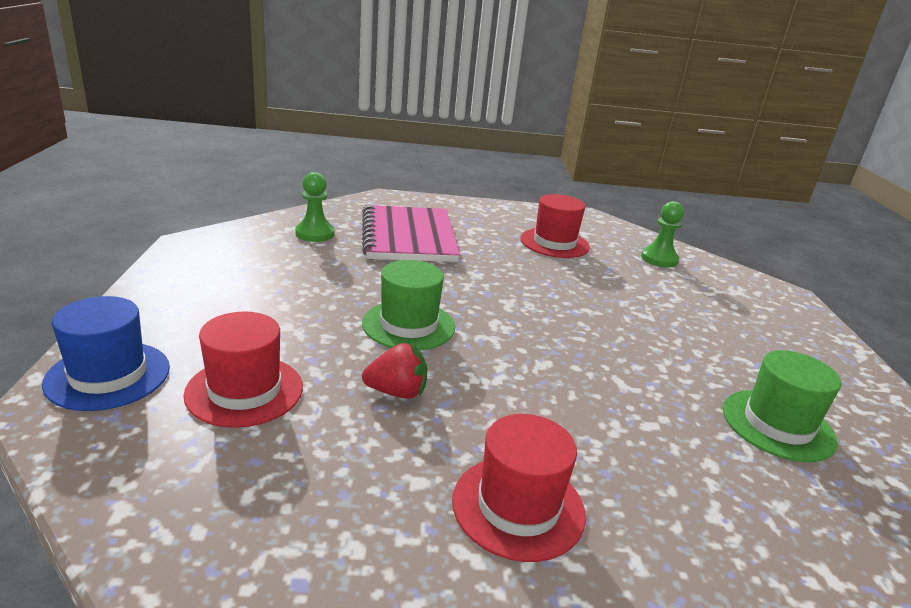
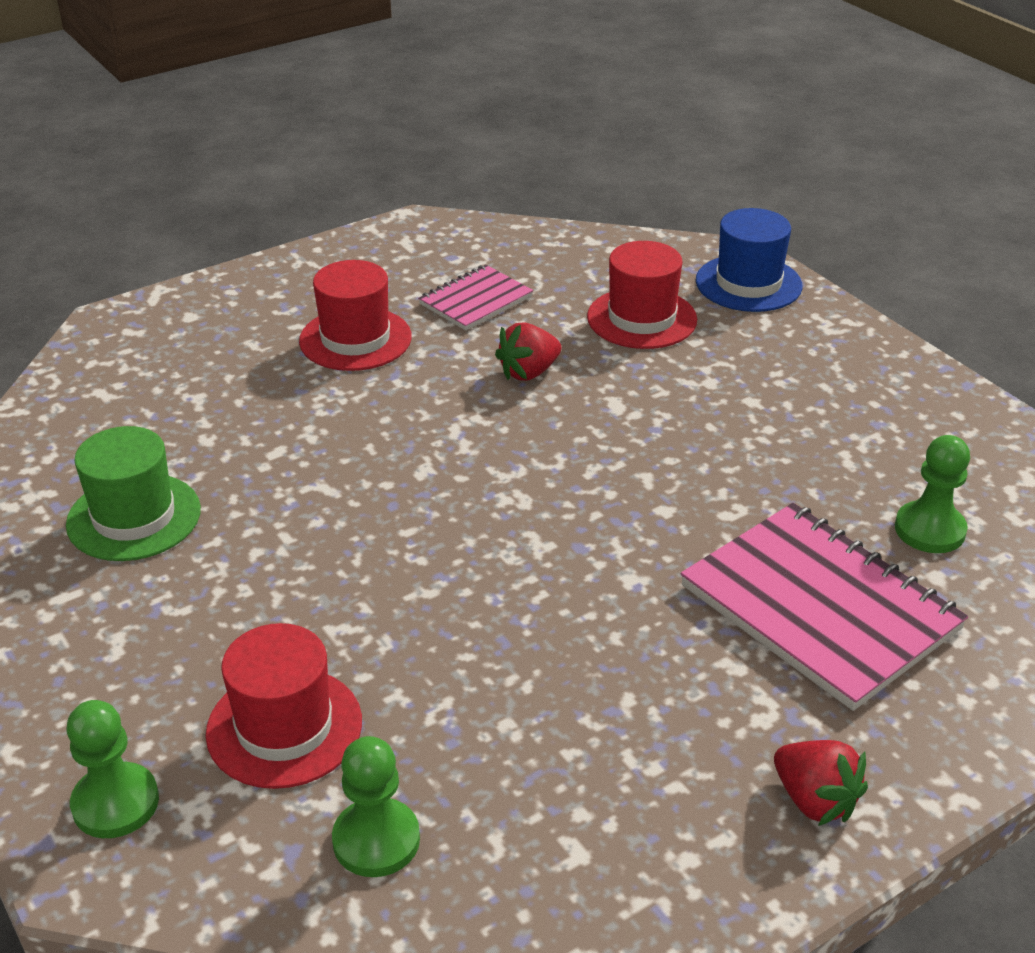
camera: 150 degrees right, 10 degrees up
green hat [362,260,455,350] -> none
red hat [521,194,590,258] -> red hat moved to [206,623,362,789]
none -> green pawn [67,700,159,838]
none -> pink notebook [418,265,533,330]
none -> red strawberry [774,740,868,826]

